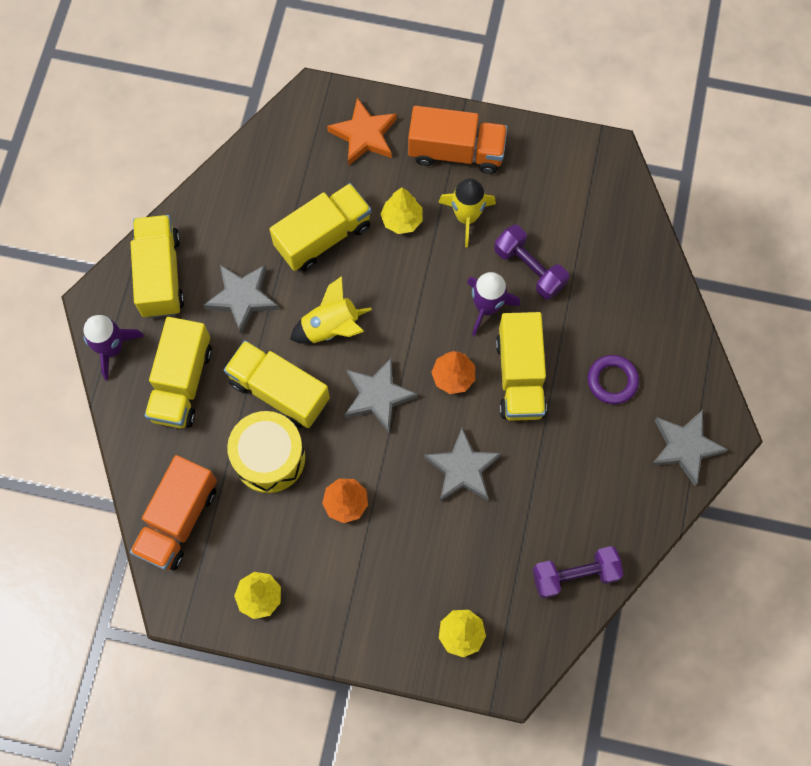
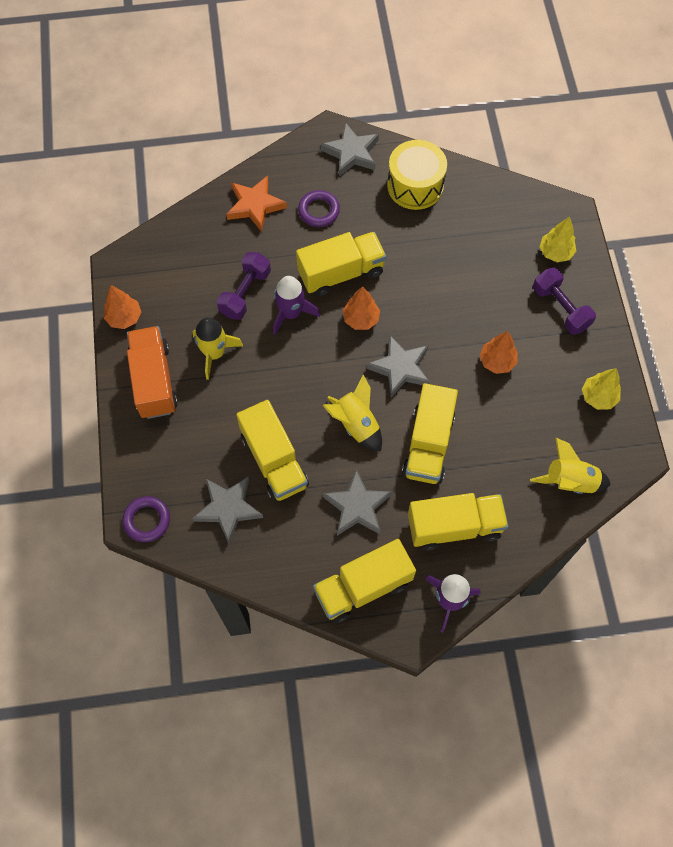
camera: 110 degrees left, 5 degrees down
orange truck [130,455,217,570] -> yellow rocket [530,438,611,494]
yellow drum [227,411,305,493] -> yellow drum moved to [387,140,447,210]
yellow truck [269,183,371,271] -> yellow truck turned 150 degrees counterclockwise [236,400,309,502]
orange star [327,98,397,166] -> orange star moved to [226,176,287,232]
yellow tree [380,187,423,234] -> none
grey star [424,428,502,501] -> grey star moved to [192,477,263,543]
purple dumbbell [533,546,623,599] -> purple dumbbell moved to [533,267,596,335]
none -> orange tree [104,285,141,329]
none -> purple ring [122,496,170,542]

